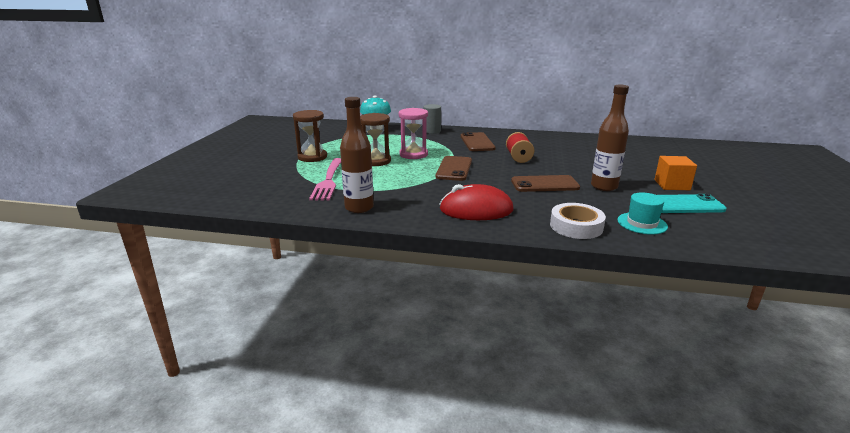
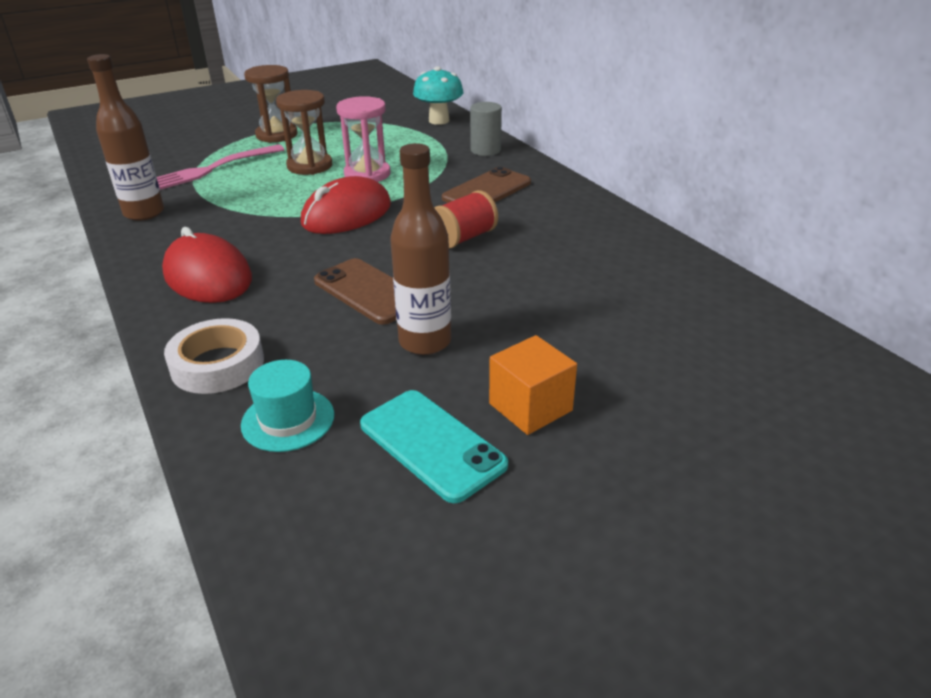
camera: 50 degrees right, 10 degrees up
brown phone [435,156,472,181] -> red mouse [301,176,391,234]

